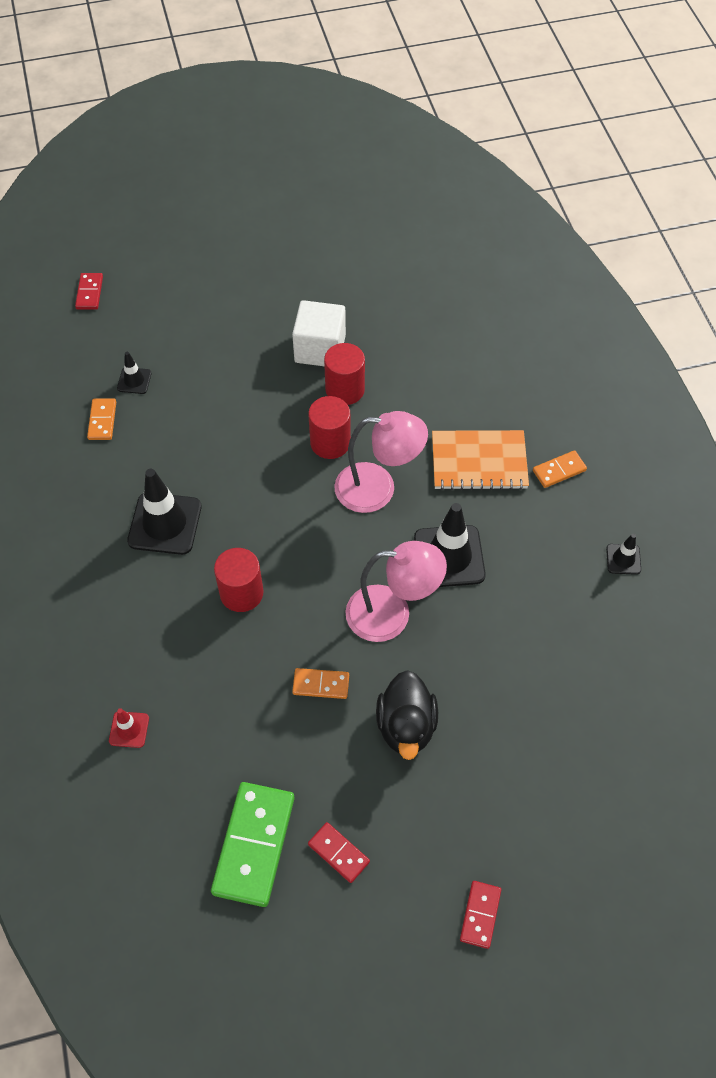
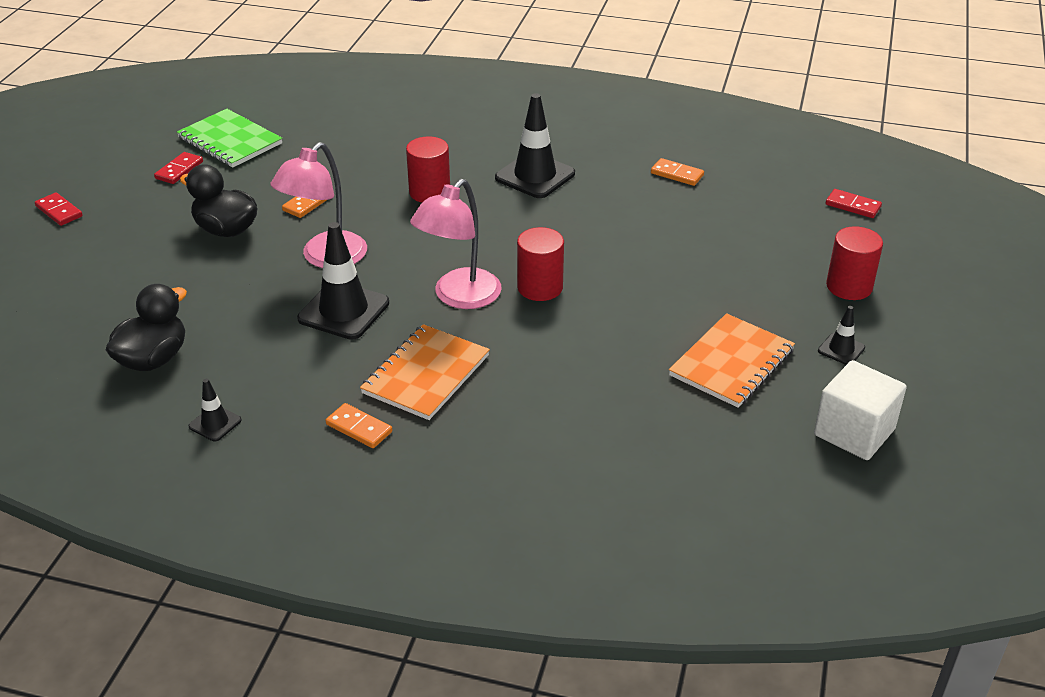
camera: 120 degrees right, 20 degrees down
red traffic cone [109,708,149,748] -> none
black traffic cone [117,352,152,394] -> black traffic cone moved to [818,306,865,365]
green domino [211,782,294,907] -> green notebook [177,109,282,168]
white cube [292,300,346,366] -> white cube moved to [814,360,907,460]
red domino [308,822,370,883] -> red domino turned 45 degrees counterclockwise [154,152,203,184]
red cylinder [324,343,365,405] -> red cylinder moved to [826,226,883,300]
orange domino [533,450,587,488] -> orange domino turned 60 degrees counterclockwise [326,403,392,448]
none -> black duck [106,284,187,371]
none -> orange notebook [669,313,795,408]

